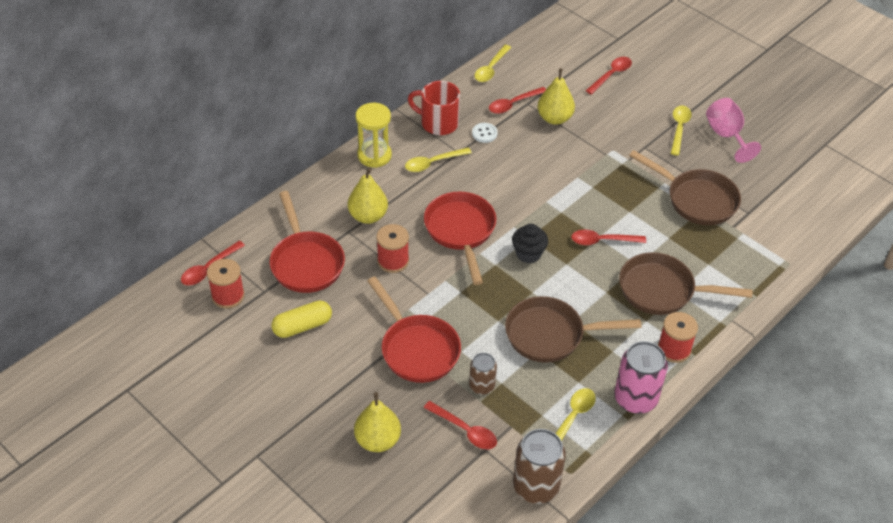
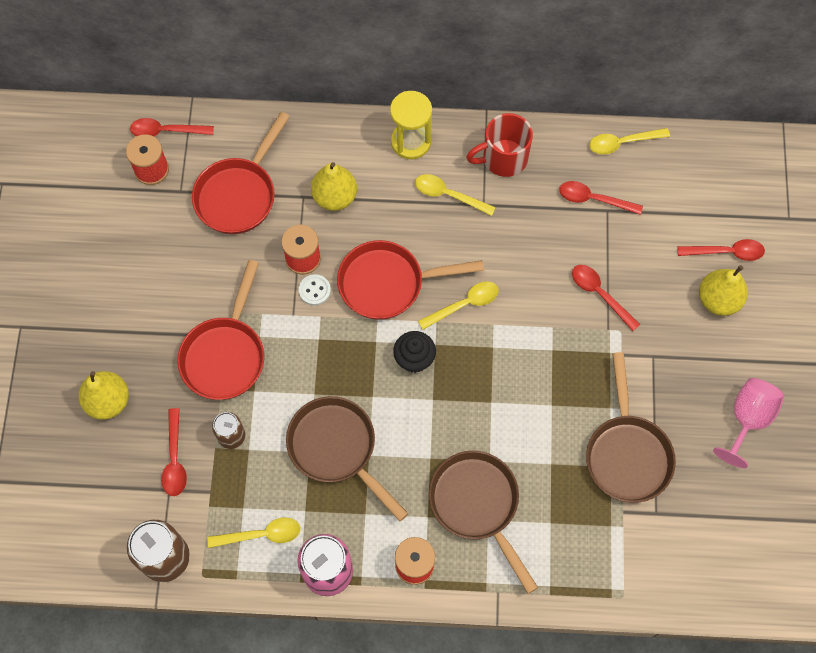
camera: 50 degrees right, 20 degrees up
yellow capsule [271,300,332,338] -> none
red mug [408,81,460,135] -> red mug turned 90 degrees counterclockwise [466,113,533,177]
red pan [424,191,496,285] -> red pan turned 135 degrees counterclockwise [337,240,484,320]
white button [472,123,498,143] -> white button moved to [299,274,331,306]
yellow pear [538,68,575,125] -> yellow pear moved to [699,265,748,316]
red spoon [571,229,646,245] -> red spoon moved to [572,265,640,331]
yellow spoon [671,106,692,156] -> yellow spoon moved to [418,281,499,330]

